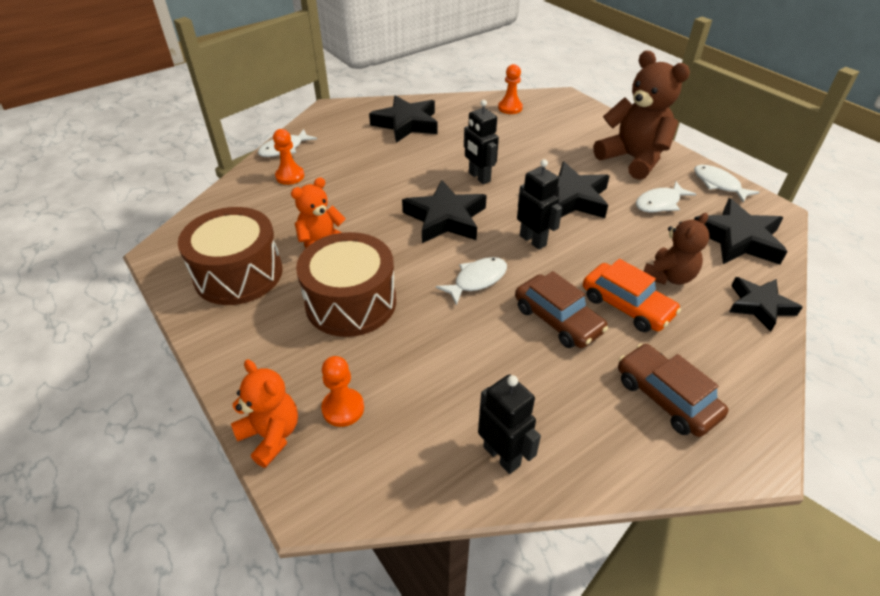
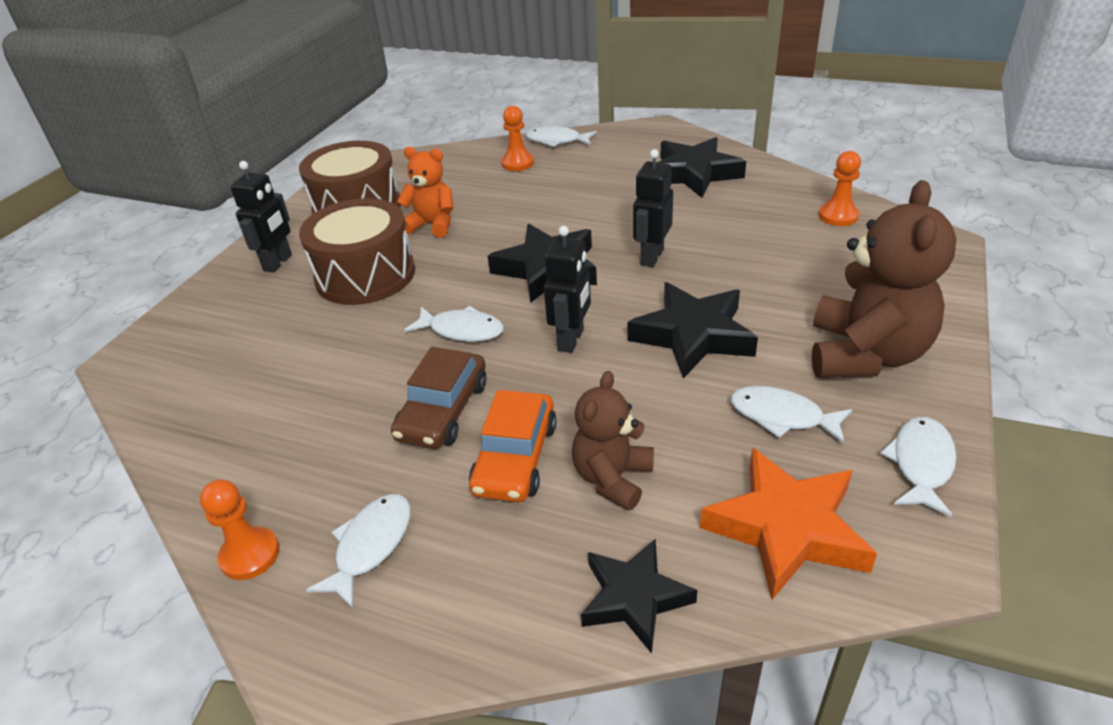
camera: 60 degrees right, 5 degrees down
orange teddy bear [231,360,298,468] -> none
orange pawn [321,356,364,427] -> orange pawn moved to [200,479,280,580]
black robot [478,374,541,474] -> black robot moved to [230,161,292,273]
brown car [618,344,728,437] -> white fish [306,494,411,608]
brown teddy bear [643,213,709,285] -> brown teddy bear turned 105 degrees clockwise [572,371,654,511]
black star [694,198,788,265] -> orange star [700,448,877,600]

